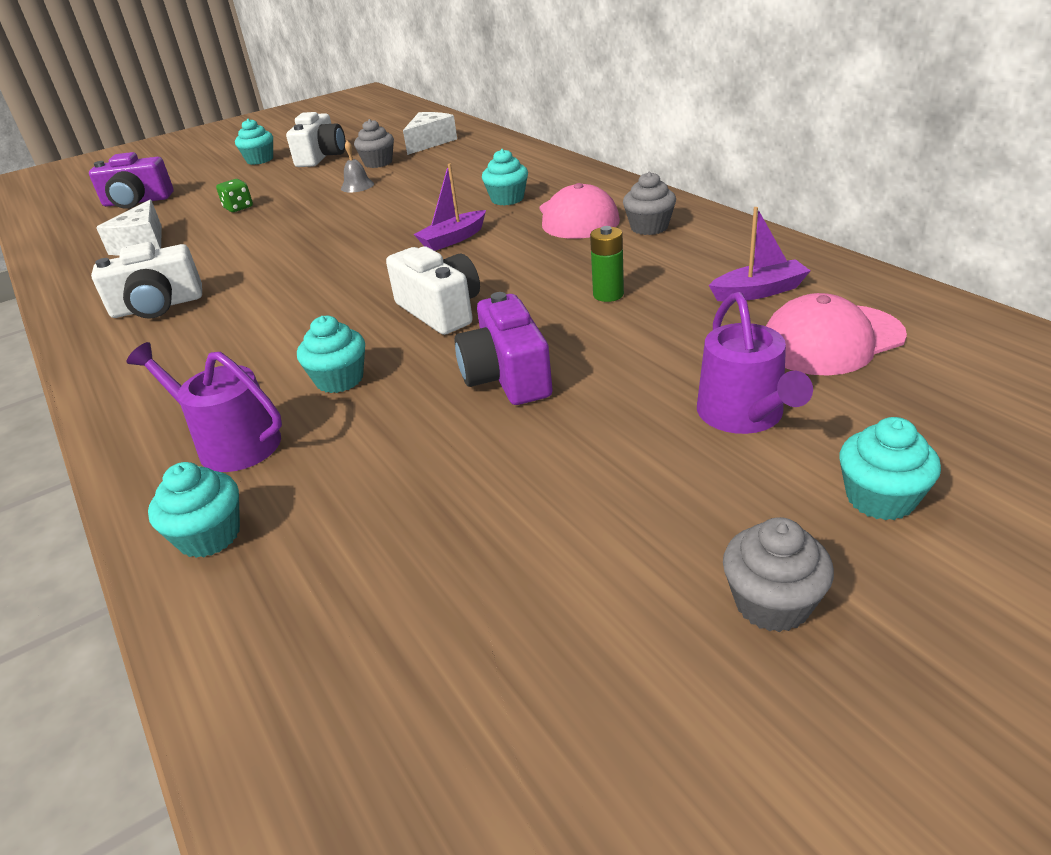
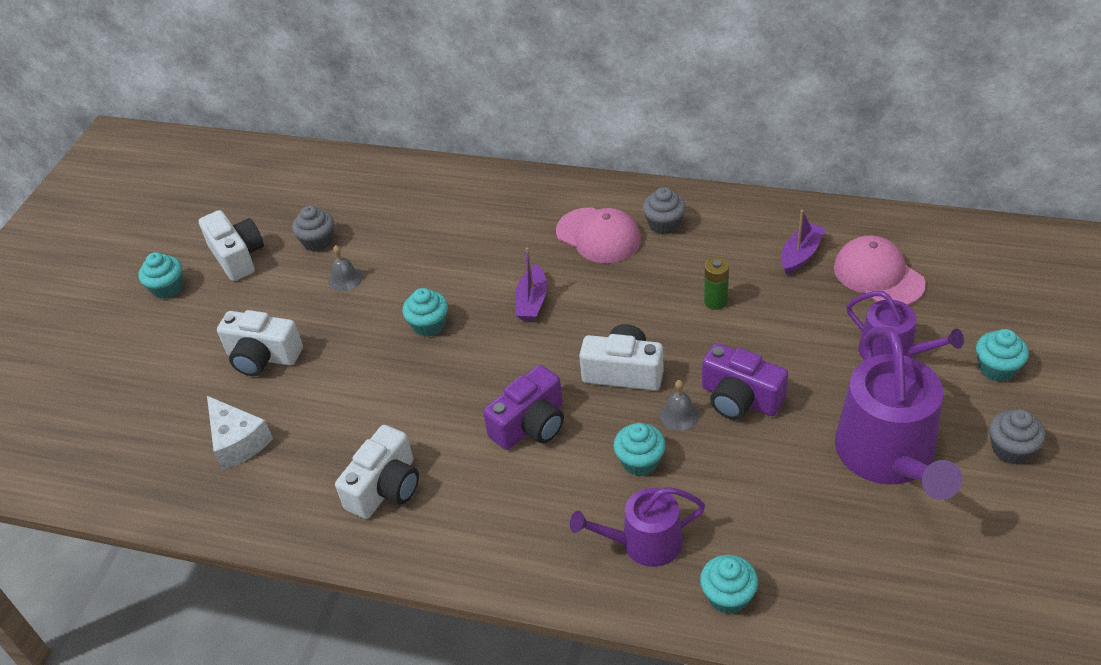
camera: 40 degrees left, 10 degrees up
purple camera [89,152,174,209] -> purple camera moved to [483,365,564,450]
green dice [216,179,253,212] -> white camera [217,310,303,376]
white cheese [403,112,457,155] -> none
turquoise cupcake [482,149,528,206] -> turquoise cupcake moved to [402,288,448,337]
pink cap [766,293,907,376] -> pink cap turned 120 degrees clockwise [834,235,926,305]
none -> grey bell [660,380,699,431]
none -> purple watering can [835,326,962,500]

